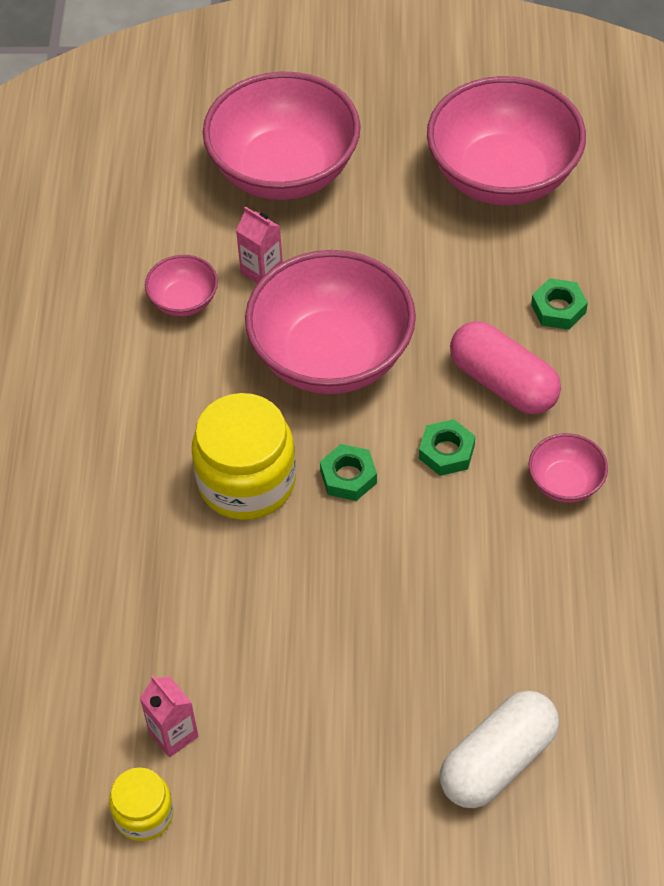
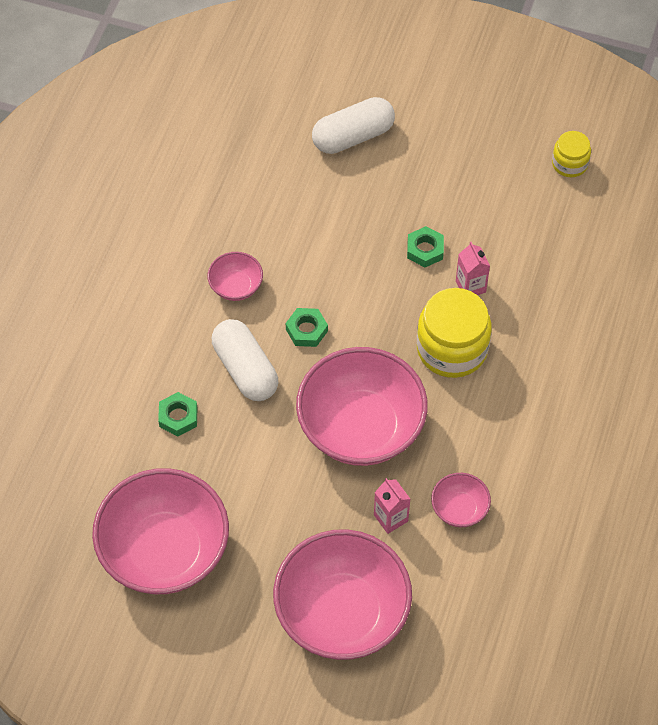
camera: 165 degrees left, 5 degrees up
pink carton [140,676,199,757] -> pink carton moved to [456,242,490,295]
green nut [320,444,377,501] -> green nut moved to [407,226,444,267]
pink capsule [450,321,561,414] -> white capsule [212,319,278,401]

